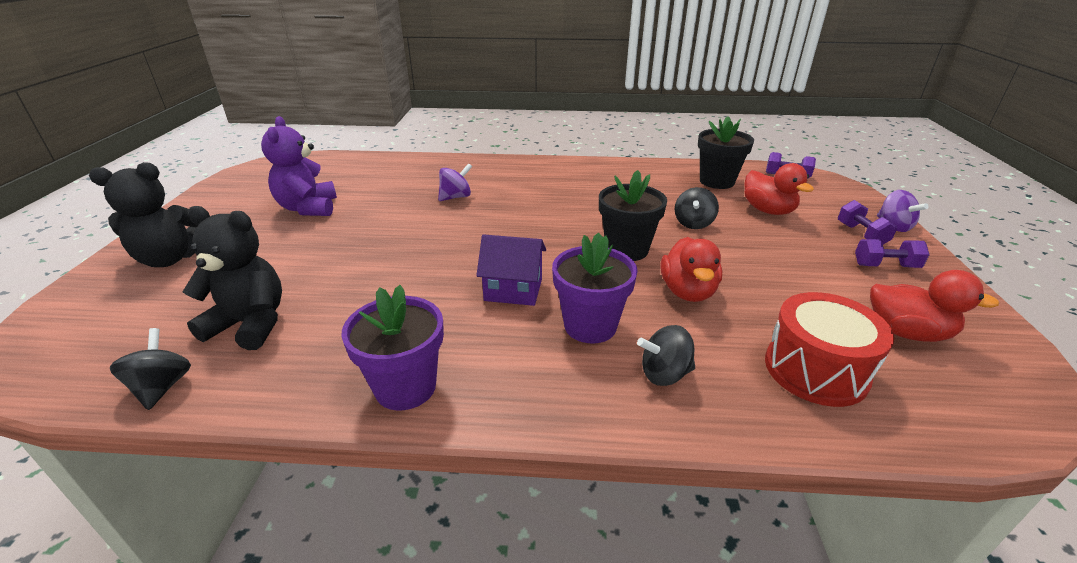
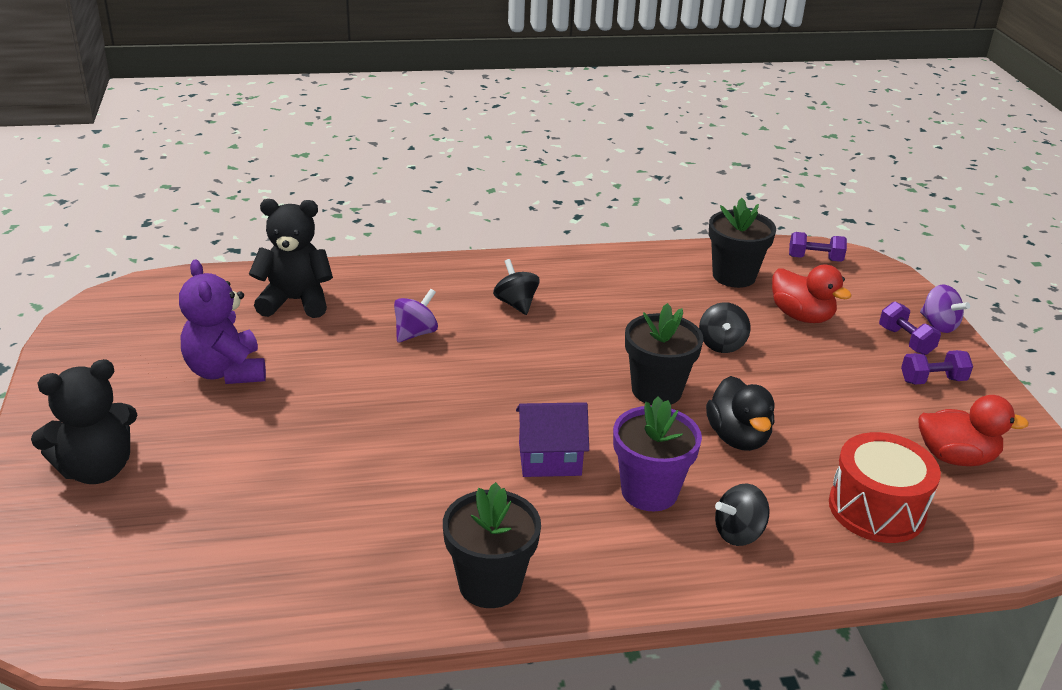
camera: 15 degrees left, 0 degrees up
black spinning top [110,328,191,410] -> black spinning top moved to [493,259,539,315]
black teddy bear [183,206,282,350] -> black teddy bear moved to [249,199,333,318]
purple flower pot [341,285,444,411] -> black flower pot [443,482,541,608]
red duck [661,237,722,302] -> black duck [706,376,774,451]

